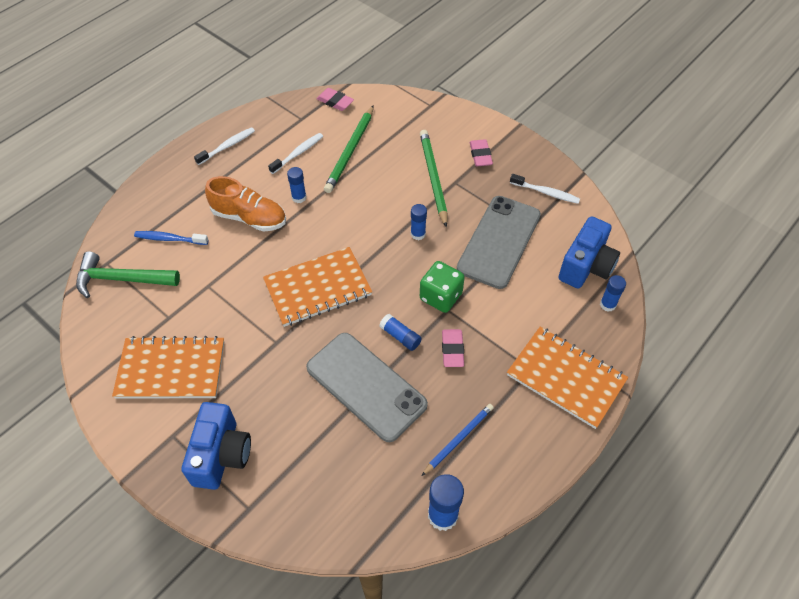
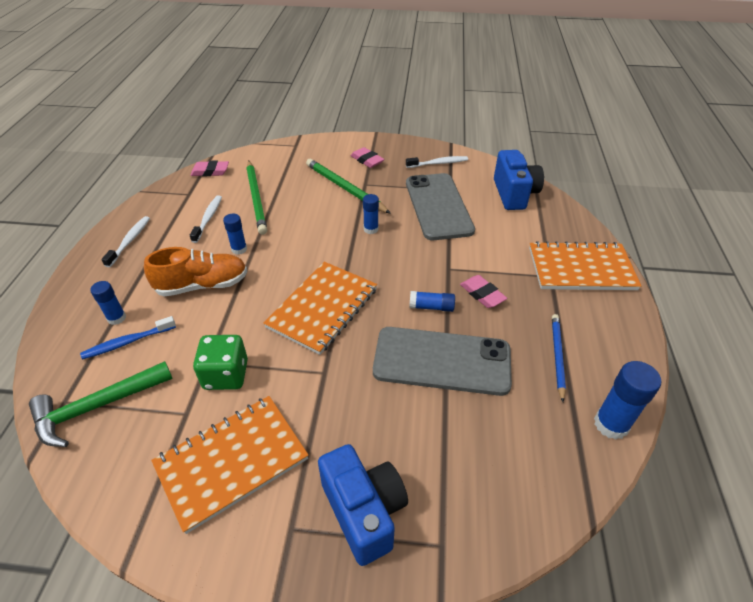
camera: 35 degrees left, 10 degrees down
green dice [420,261,465,313] -> green dice moved to [193,335,248,390]
blue glue stick [600,275,626,312] -> blue glue stick moved to [90,281,126,325]

